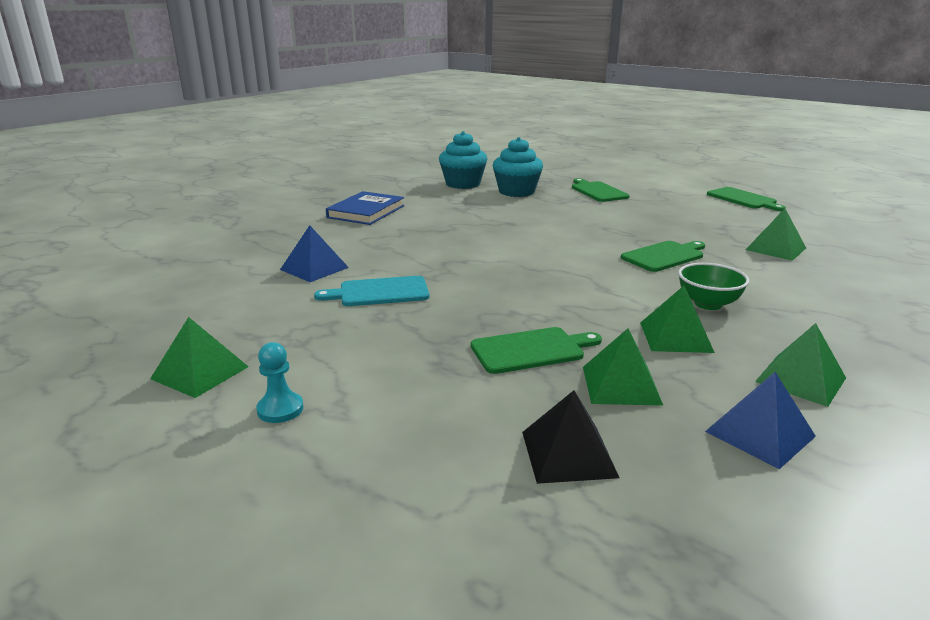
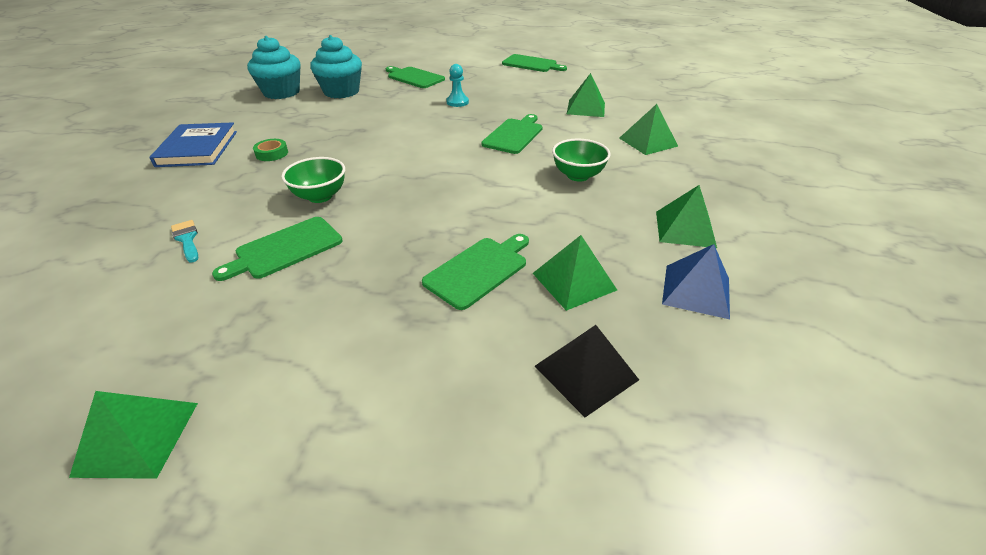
camera: 30 degrees left, 15 degrees up
turquoise pawn [256,342,304,423] -> turquoise pawn moved to [446,64,469,107]
blue pyramid [280,225,349,282] -> turquoise brush [171,220,198,263]
turquoise cutting board [314,276,429,306] -> green cutting board [212,217,343,281]
green pyramid [640,286,715,353] -> green pyramid moved to [619,104,678,155]
none -> green tape [253,139,288,161]
none -> green bowl [281,157,345,203]

